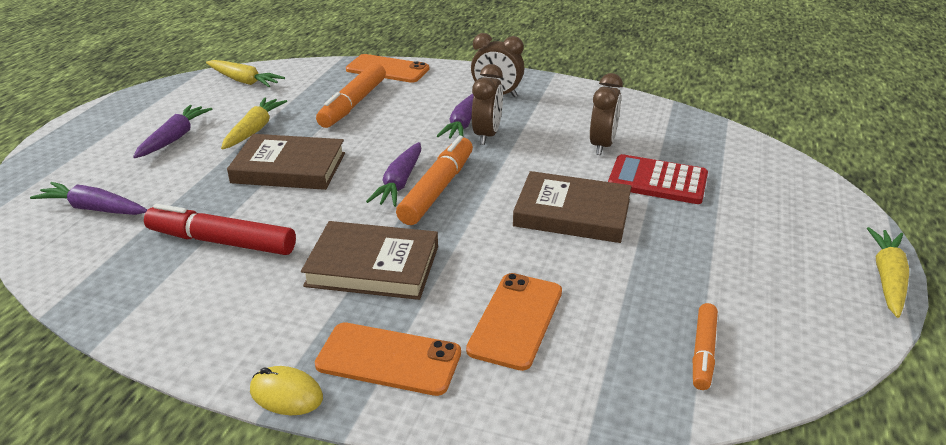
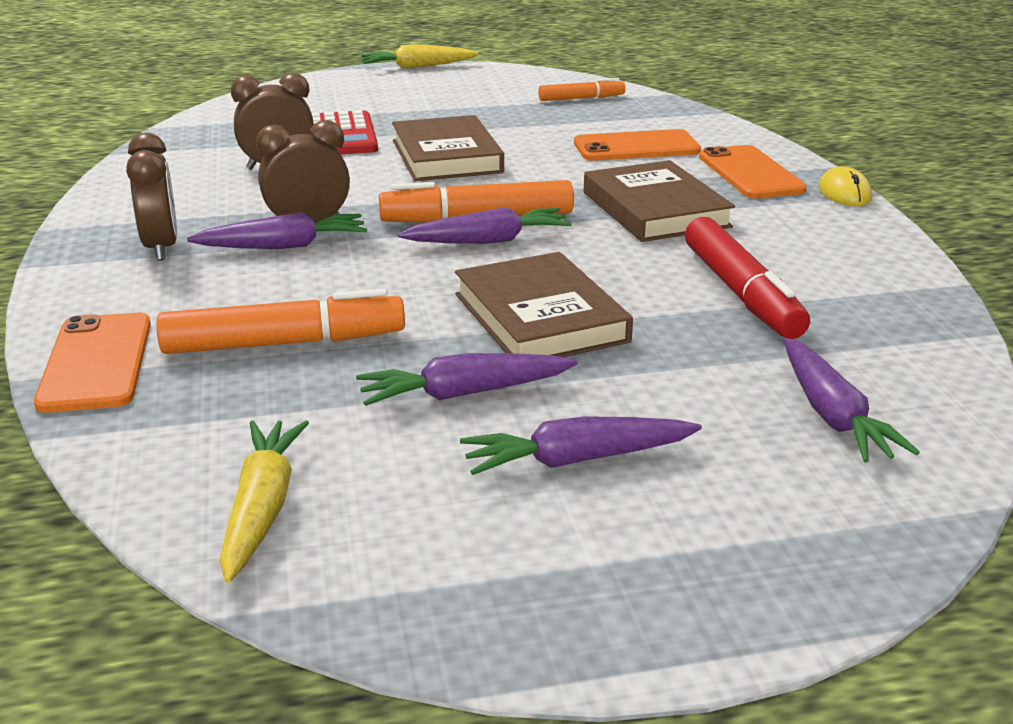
camera: 120 degrees left, 5 degrees down
yellow carrot [221,98,287,150] -> purple carrot [356,353,578,406]

